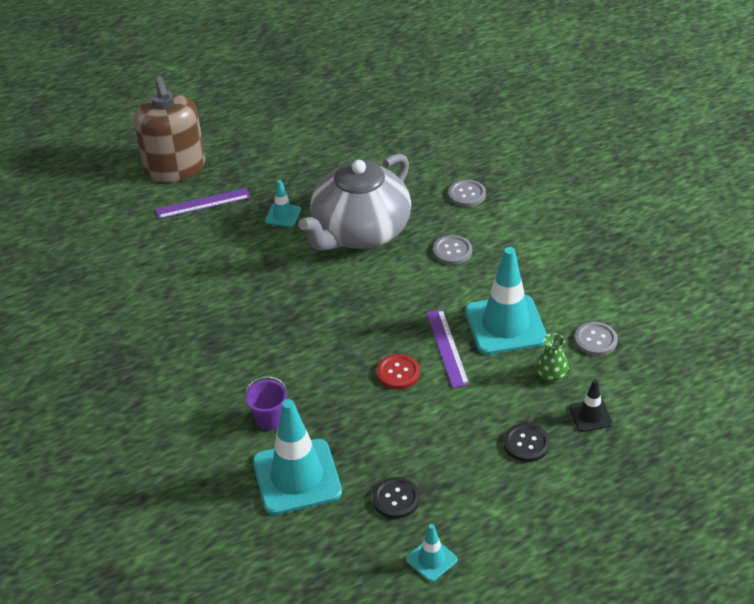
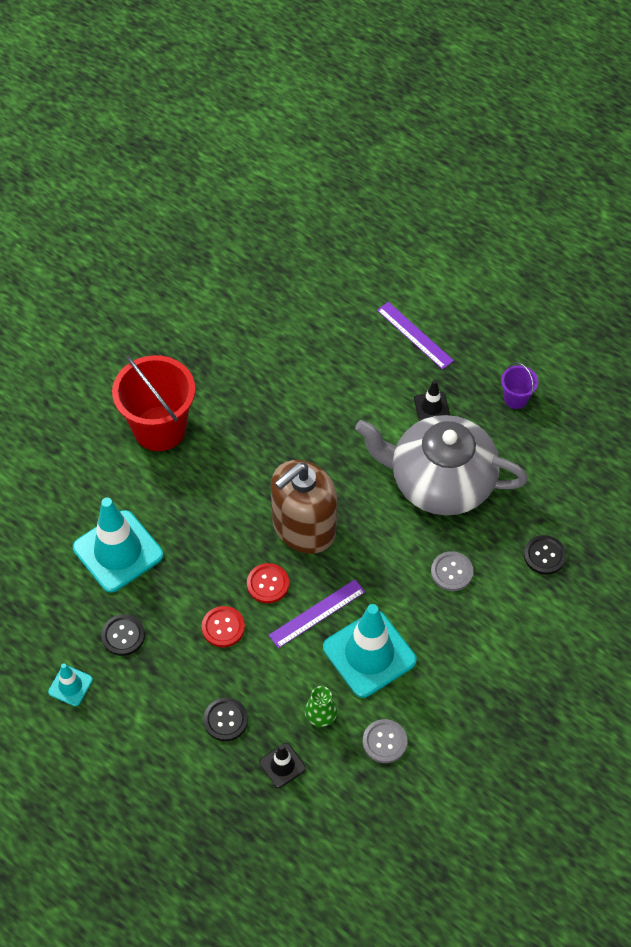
camera: 65 degrees right, 15 degrees up
brown soap dispenser [134,76,205,182] -> brown soap dispenser moved to [271,460,337,554]
purple bucket [245,376,288,430] -> purple bucket moved to [501,362,538,409]
turquoise traffic cone [265,180,301,227] -> black traffic cone [414,380,450,421]
grey button [448,180,486,207] -> black button [524,535,566,575]
none -> red bucket [112,355,195,451]
none -> red button [202,606,245,647]

